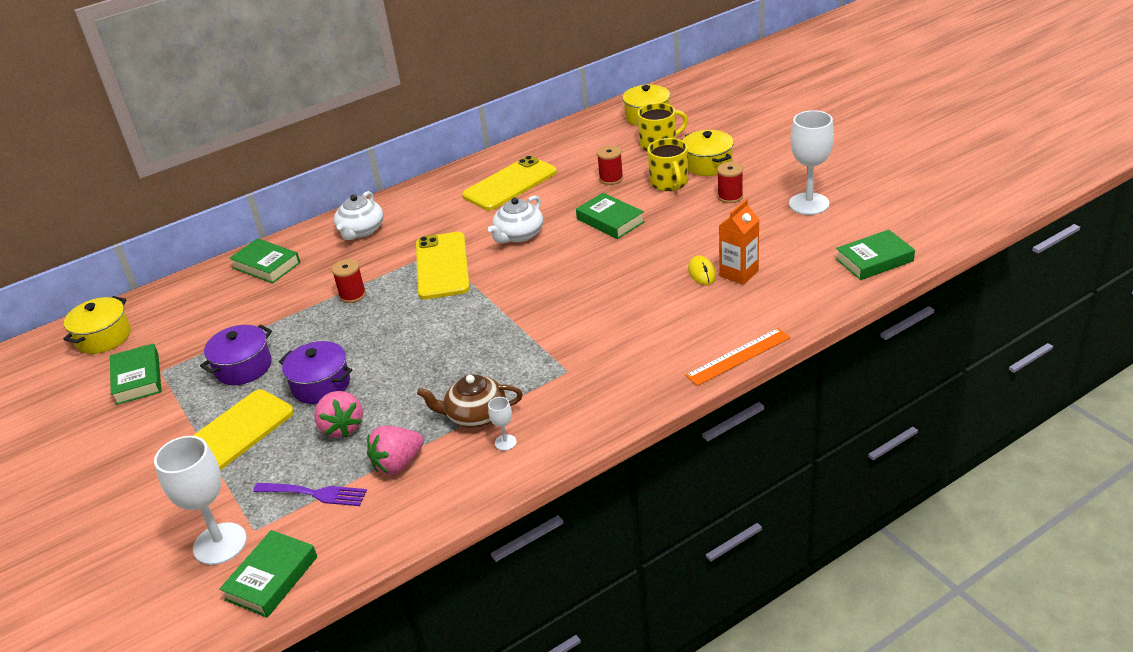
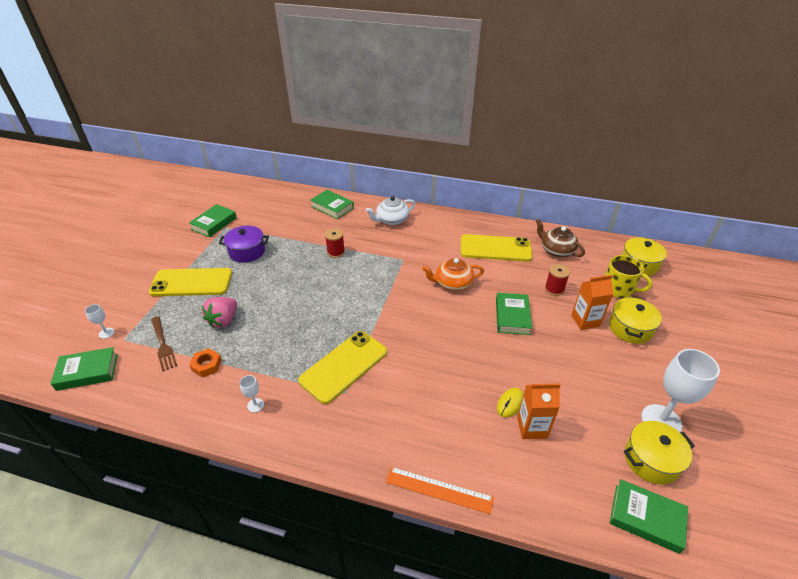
camera: 45 degrees right, 5 degrees up
yellow pot [63,296,131,354] -> yellow pot moved to [624,421,695,484]
white goblet [154,436,247,565] -> white goblet [85,304,115,339], size x0.45
green book [229,238,300,283] -> green book turned 45 degrees counterclockwise [310,190,354,219]
purple fork [253,483,367,506] -> brown fork [151,316,177,371]
purple pot [279,341,352,404] -> none
pink strawberry [367,426,424,475] -> orange nut [189,348,222,377]
yellow phone [416,232,470,299] -> yellow phone moved to [298,331,387,404]
brown teapot [417,374,523,428] -> brown teapot moved to [536,219,585,257]
white teapot [488,196,543,243] -> orange teapot [422,258,484,291]
yellow mug [648,138,688,191] -> orange carton [571,275,613,330]
red spool [717,162,743,203] -> none

